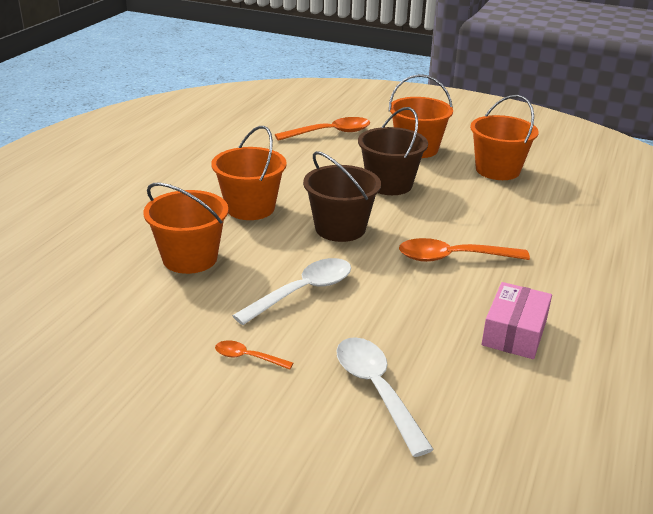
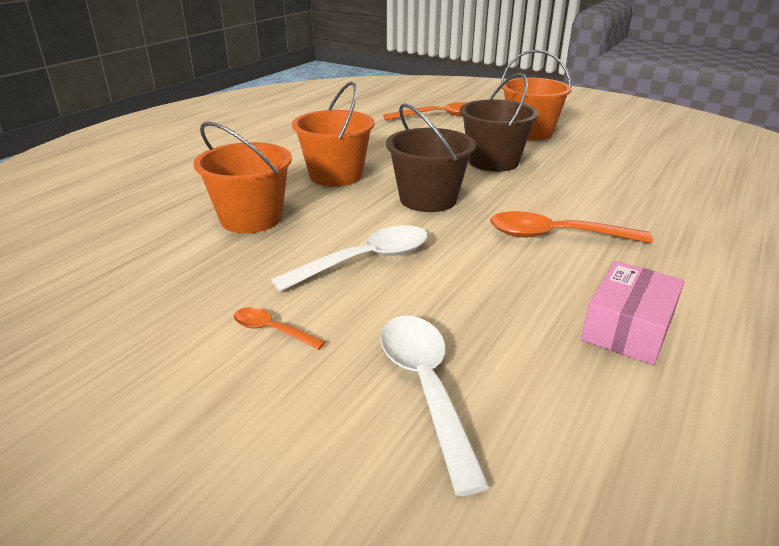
camera: 10 degrees right, 0 degrees up
orange bucket [470,95,539,180] -> none

